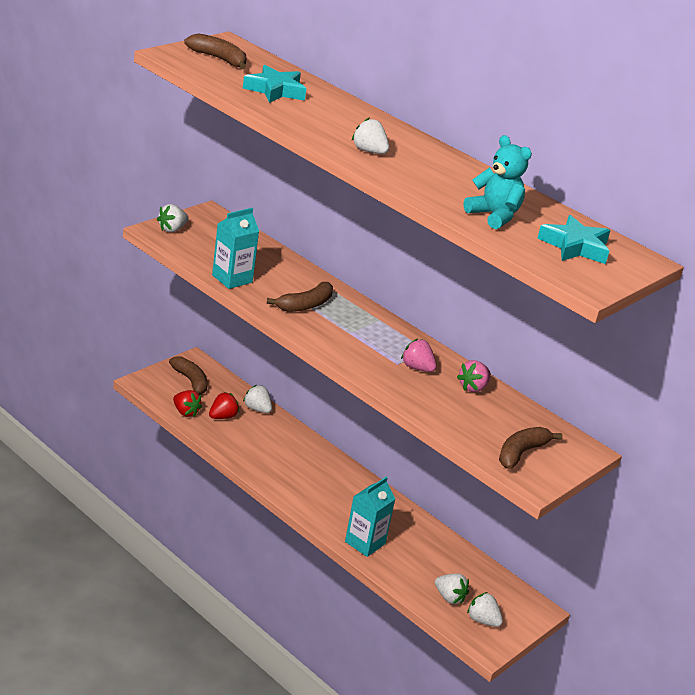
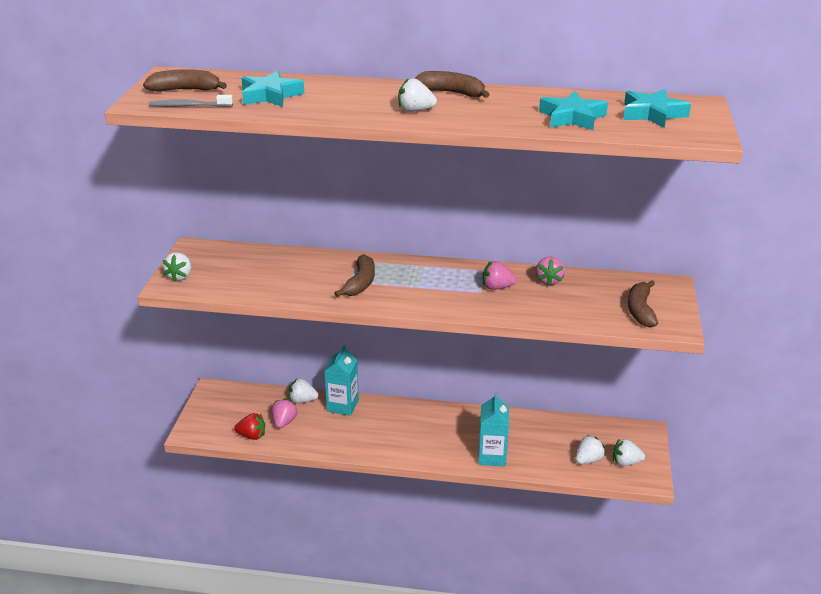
camera: 30 degrees left, 0 degrees up
brown banana [169,356,207,395] -> brown banana moved to [415,71,490,98]
red strawberry [209,392,239,419] -> pink strawberry [272,398,297,428]
turquoise carton [212,208,259,289] -> turquoise carton moved to [324,345,359,416]
white strawberry [435,574,469,604] -> white strawberry turned 45 degrees counterclockwise [576,435,606,464]
turquoise teddy bear [464,135,532,229] -> turquoise star [539,91,608,130]
none -> grey toothbrush [149,95,233,107]

